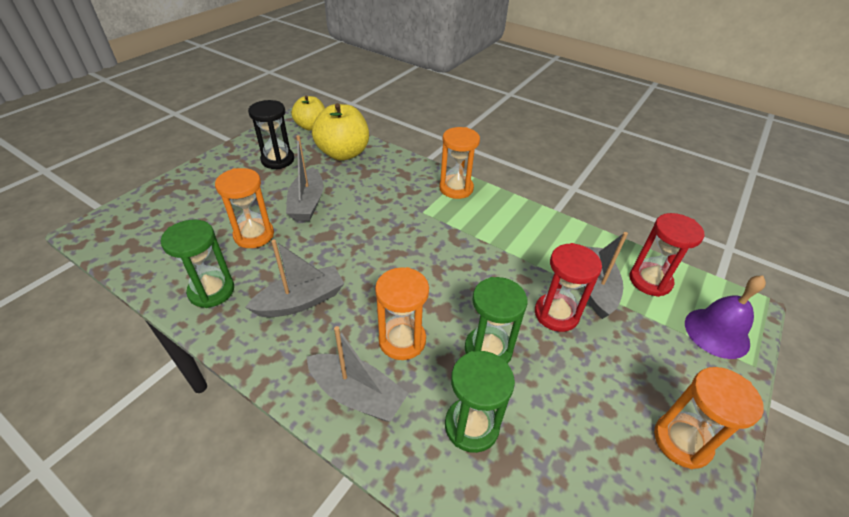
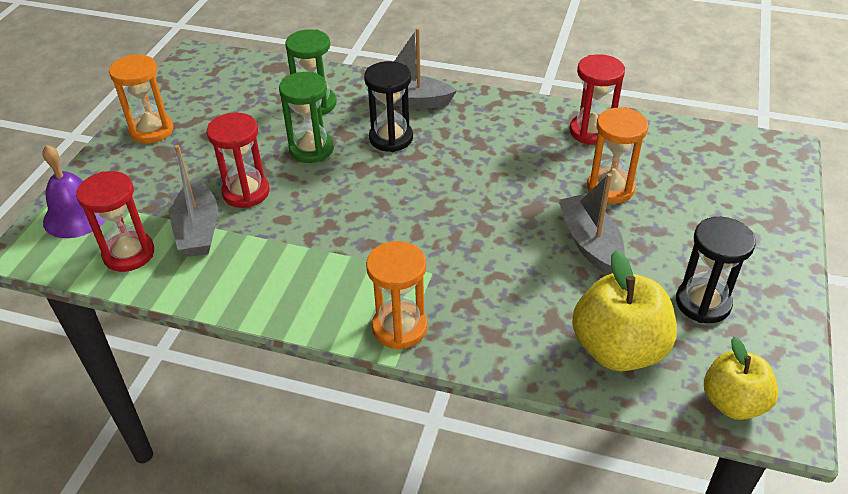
camera: 165 degrees right, 0 degrees up
green hourglass [161,220,234,308] -> red hourglass [569,54,625,145]
grey boat [245,239,344,318] -> none
orange hourglass [375,267,429,360] -> black hourglass [364,61,413,152]

